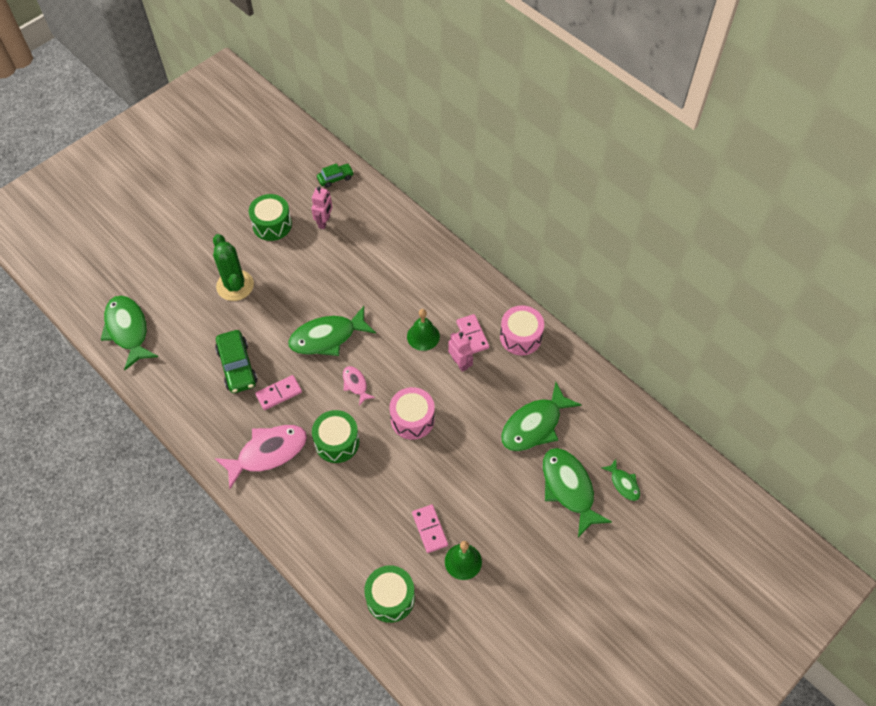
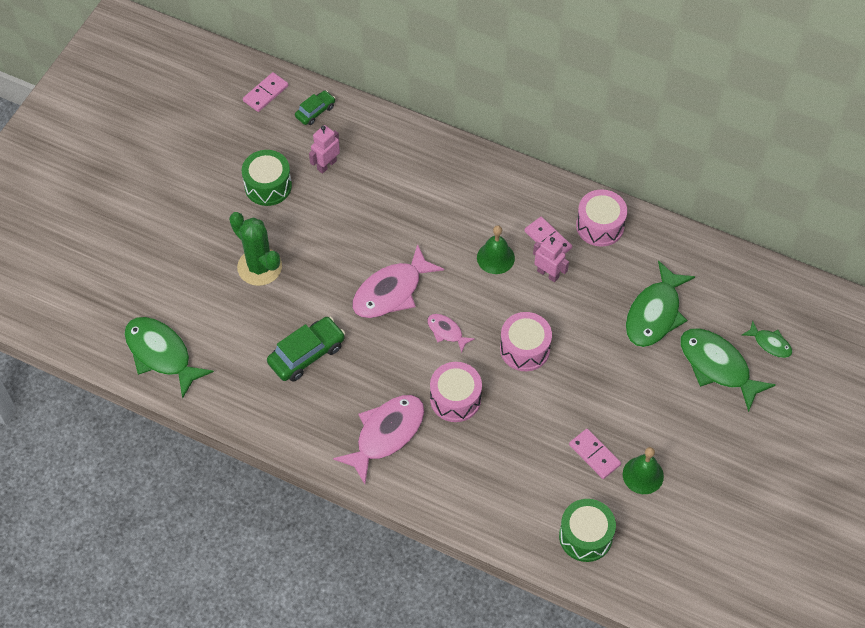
camera: 20 degrees left, 0 degrees up
green car [215,330,258,393] -> green car turned 90 degrees counterclockwise [267,317,345,381]
pink domino [255,375,302,410] -> pink domino moved to [243,72,288,112]
green fish [288,306,376,356] -> pink fish [352,244,444,318]
pink robot [311,187,332,229] -> pink robot turned 135 degrees counterclockwise [309,125,340,174]
green drum [312,410,359,463] -> pink drum [430,362,482,422]

